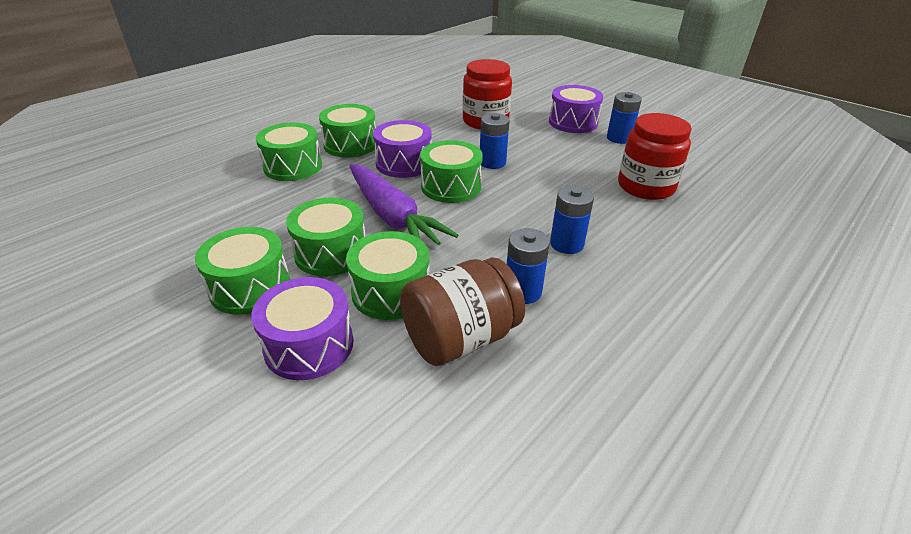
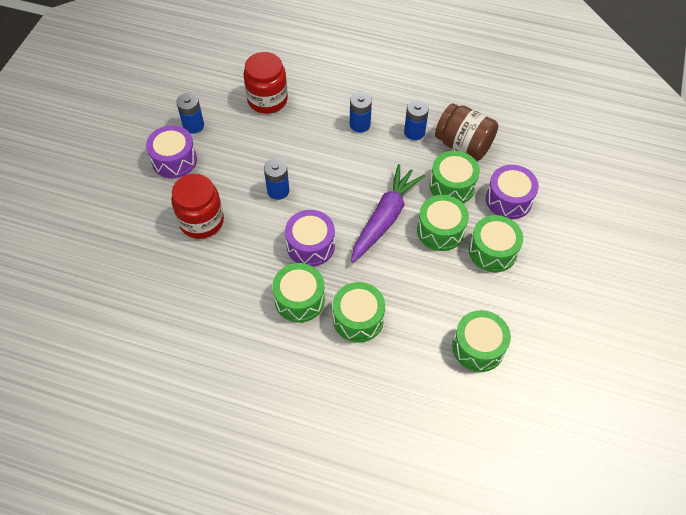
camera: 115 degrees left, 20 degrees up
green drum [420,140,483,203] -> green drum moved to [452,310,511,372]

